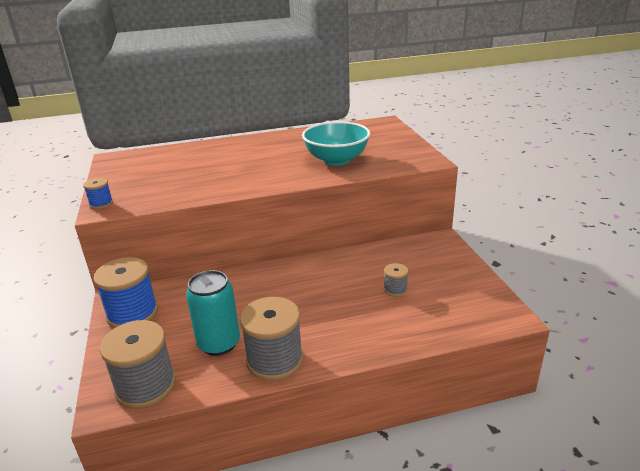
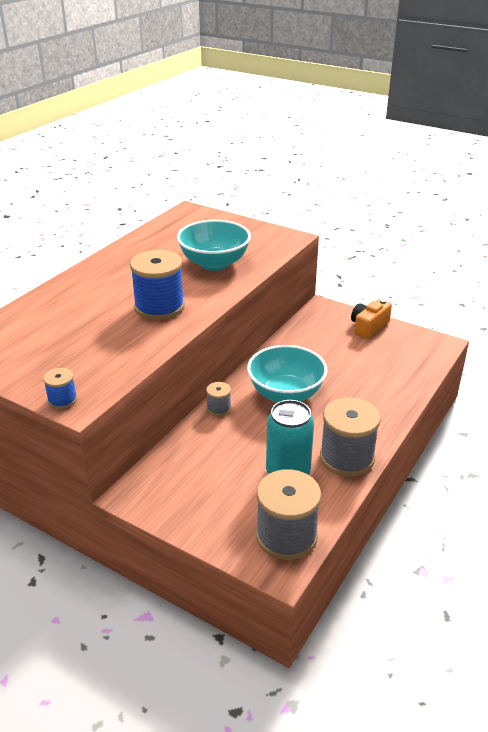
camera: 45 degrees left, 5 degrees up
blue spool [93,257,158,328] -> blue spool moved to [130,250,185,320]
grey spool [384,263,408,297] -> grey spool moved to [206,382,231,416]
none -> turquoise bowl [247,345,327,402]
none -> orange camera [351,299,392,339]

